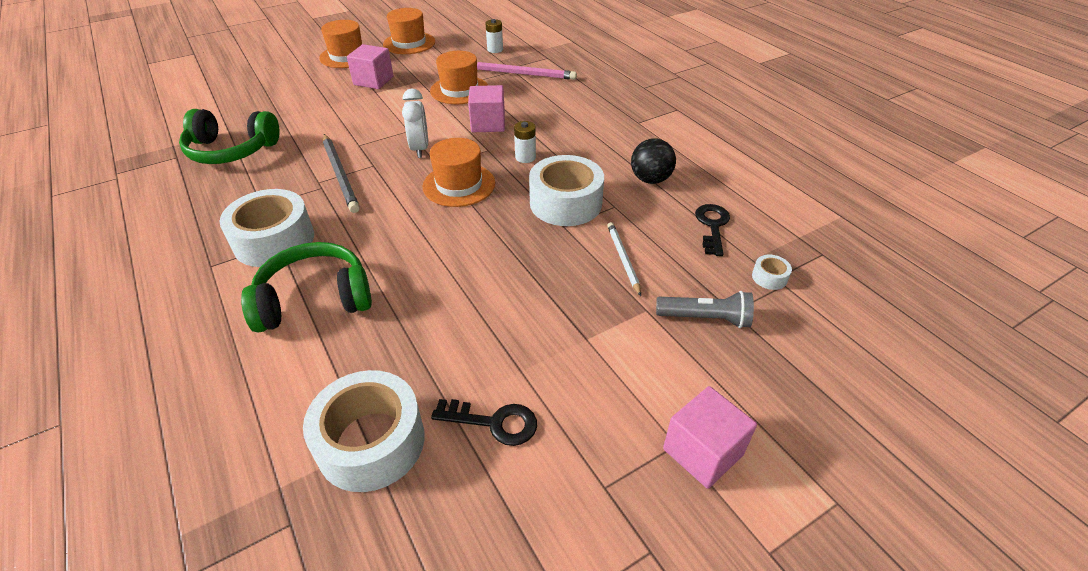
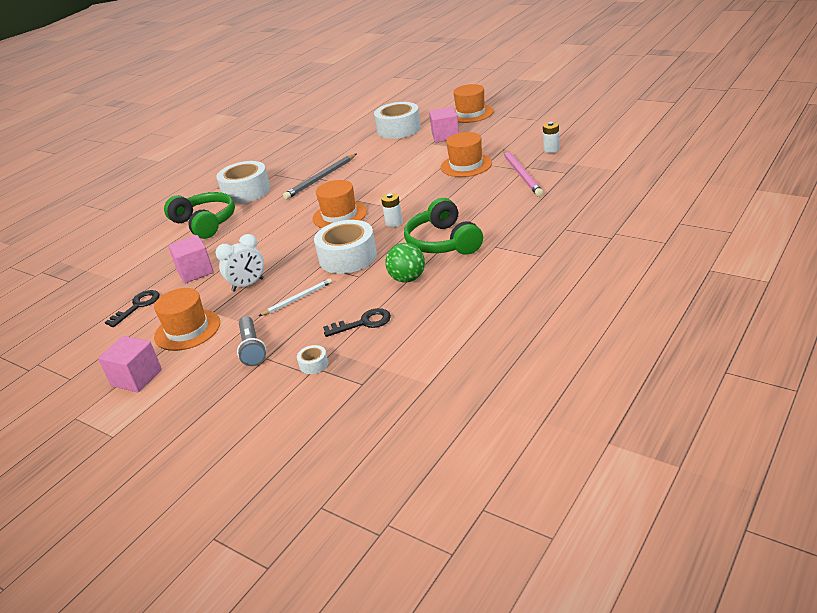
camera: 70 degrees right, 10 degrees down
green headphones [179,109,280,164] -> green headphones moved to [404,198,483,255]
white tape [303,370,425,492] -> white tape moved to [374,102,421,139]
orange hat [383,8,435,54] -> orange hat moved to [154,288,220,351]
white clock [402,88,428,158] -> white clock moved to [216,234,264,292]
black key [431,399,537,446] -> black key turned 135 degrees counterclockwise [105,290,160,327]
pink cube [468,85,505,132] -> pink cube moved to [168,235,214,283]
black ball [631,138,676,184] -> green ball [385,243,425,282]

